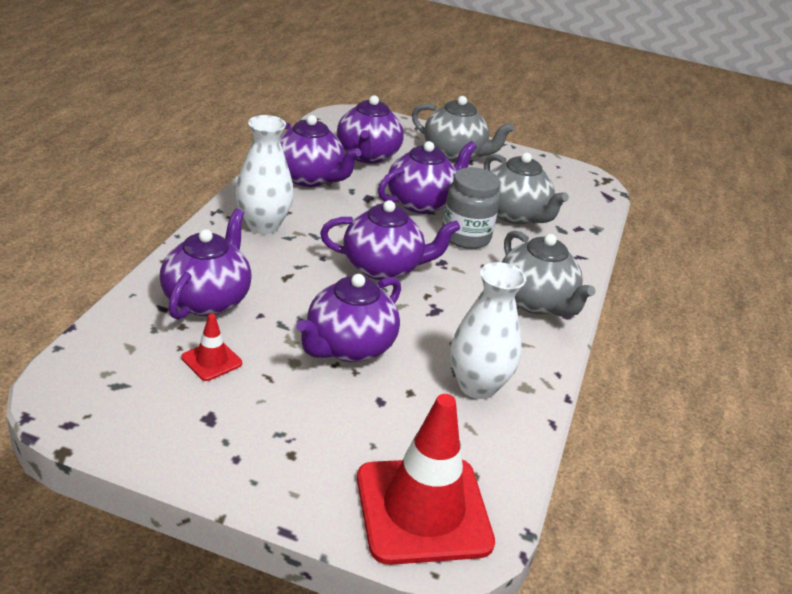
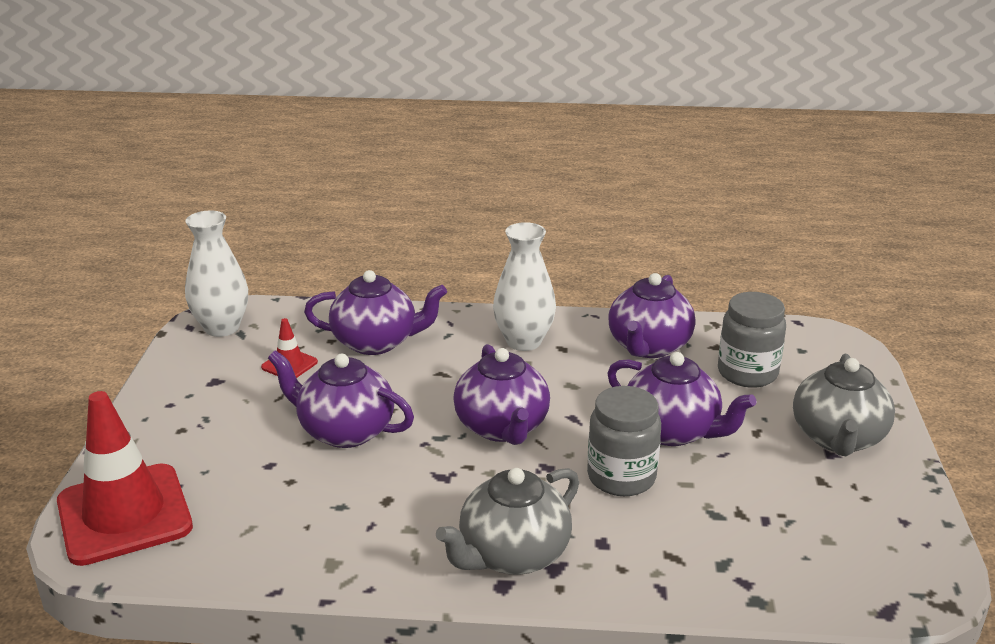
camera: 80 degrees right, 5 degrees down
purple teapot [337,95,404,164] -> grey jar [718,292,786,388]
white vase [451,262,526,399] -> white vase moved to [185,210,248,337]
grey teapot [484,153,569,224] -> none

